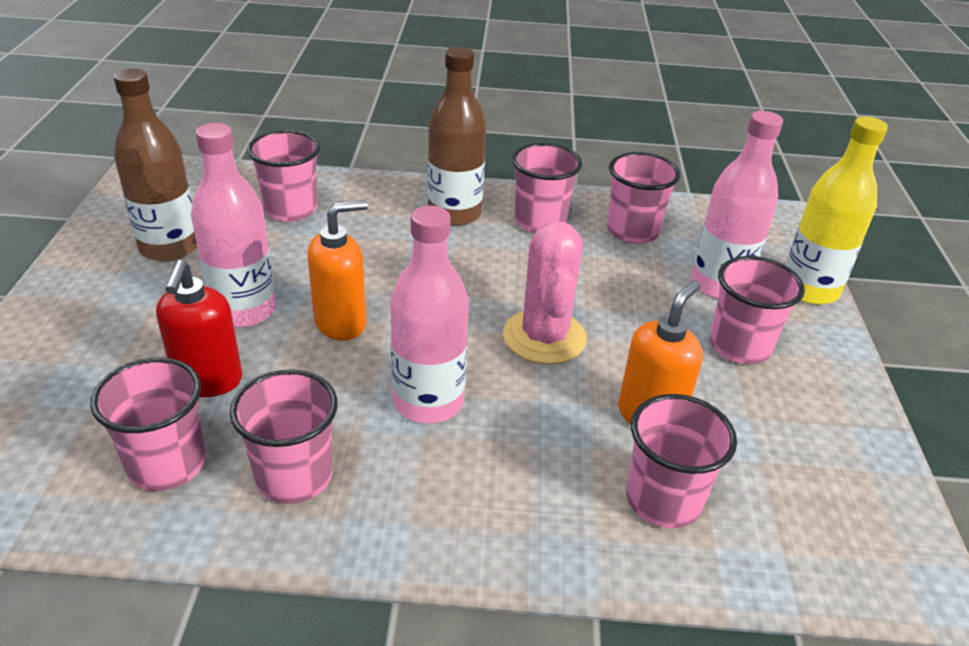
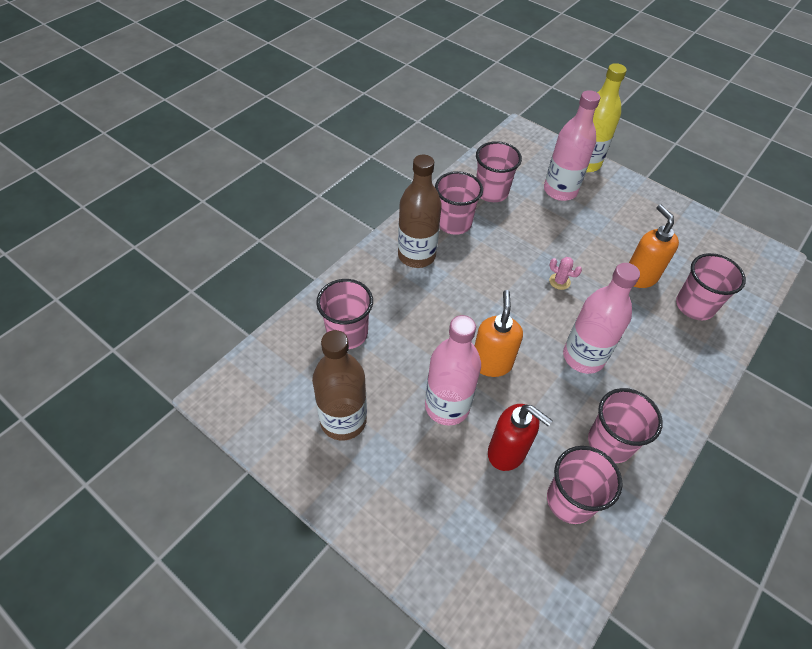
camera: 55 degrees left, 15 degrees up
pink cactus [503,221,587,364] -> pink cactus [549,257,582,290], size x0.42
pink cup [710,256,805,364] -> none

